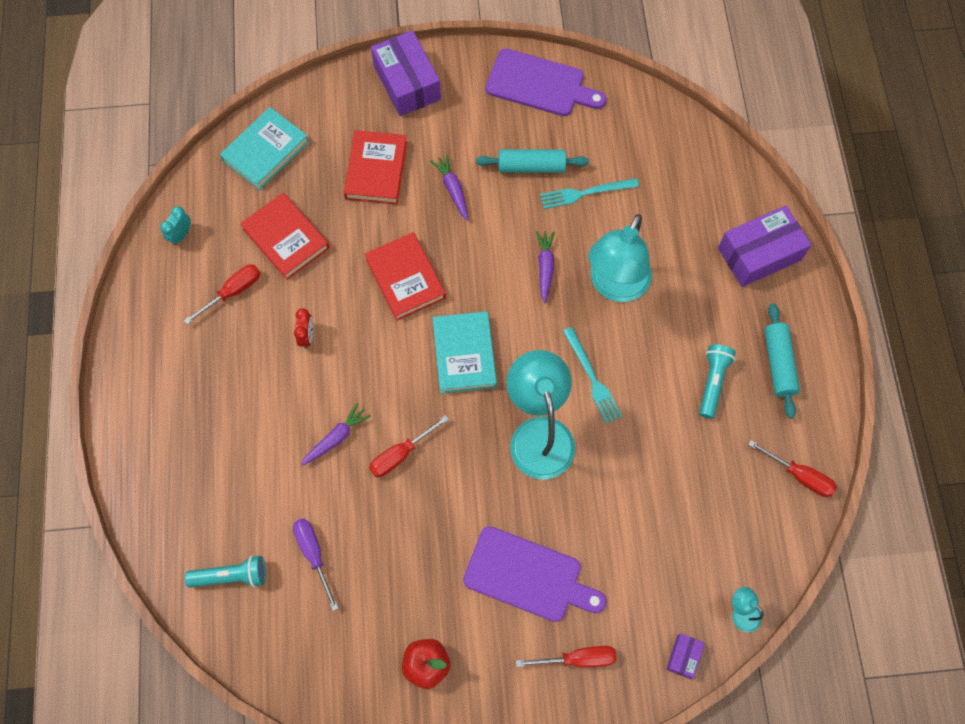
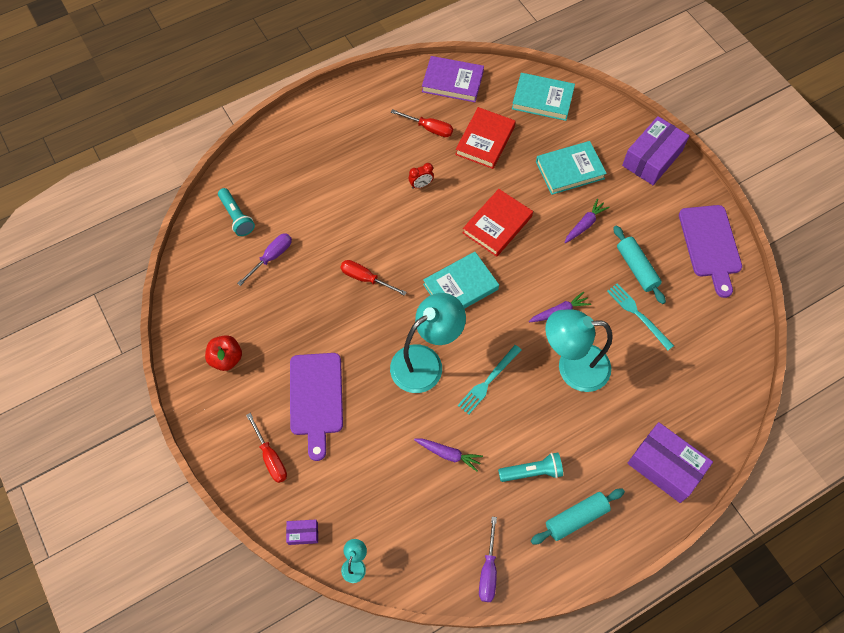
camera: 65 degrees right, 5 degrees down
turquoise clock [160,206,191,245] -> purple book [422,56,484,102]
purple carrot [301,403,371,466] -> purple carrot moved to [414,439,483,472]
red book [344,130,407,205] -> turquoise book [536,141,607,195]
red screwdriver [748,440,837,497] -> purple screwdriver [479,517,497,602]

